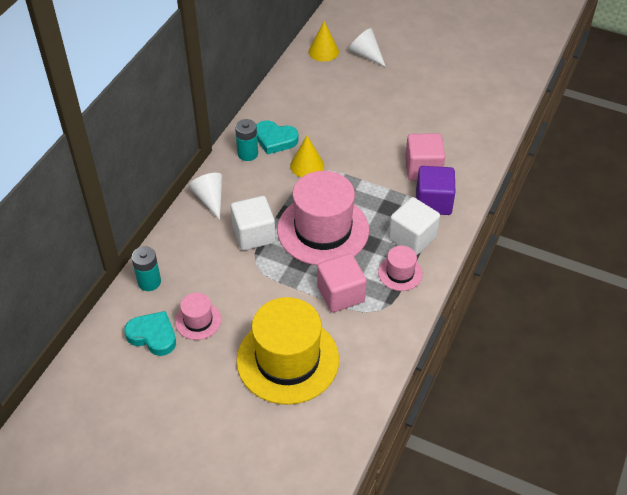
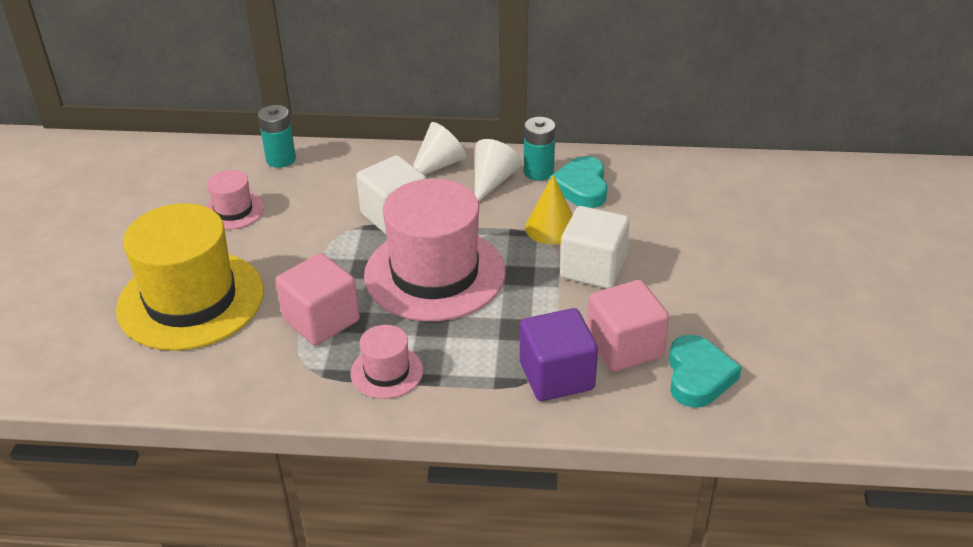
camera: 70 degrees right, 10 degrees down
turquoise heart [124,311,176,356] -> turquoise heart moved to [669,335,742,408]
yellow cone [309,21,339,62] -> none
white cone [349,28,386,67] -> white cone moved to [475,139,522,202]
white cube [389,197,440,255] -> white cube moved to [560,206,630,288]

